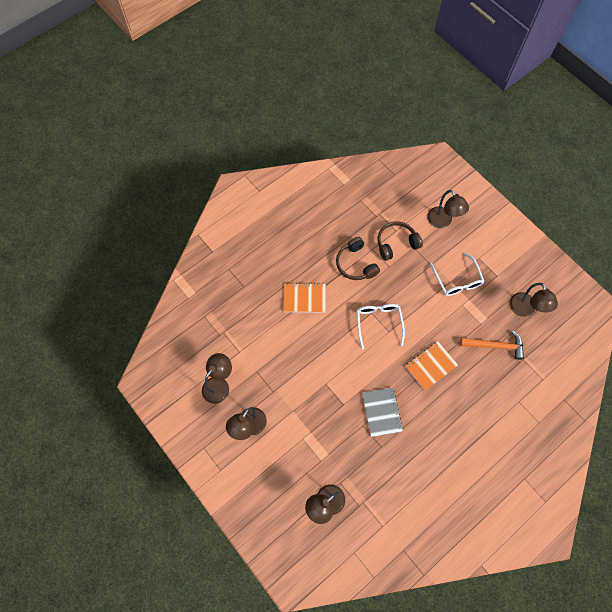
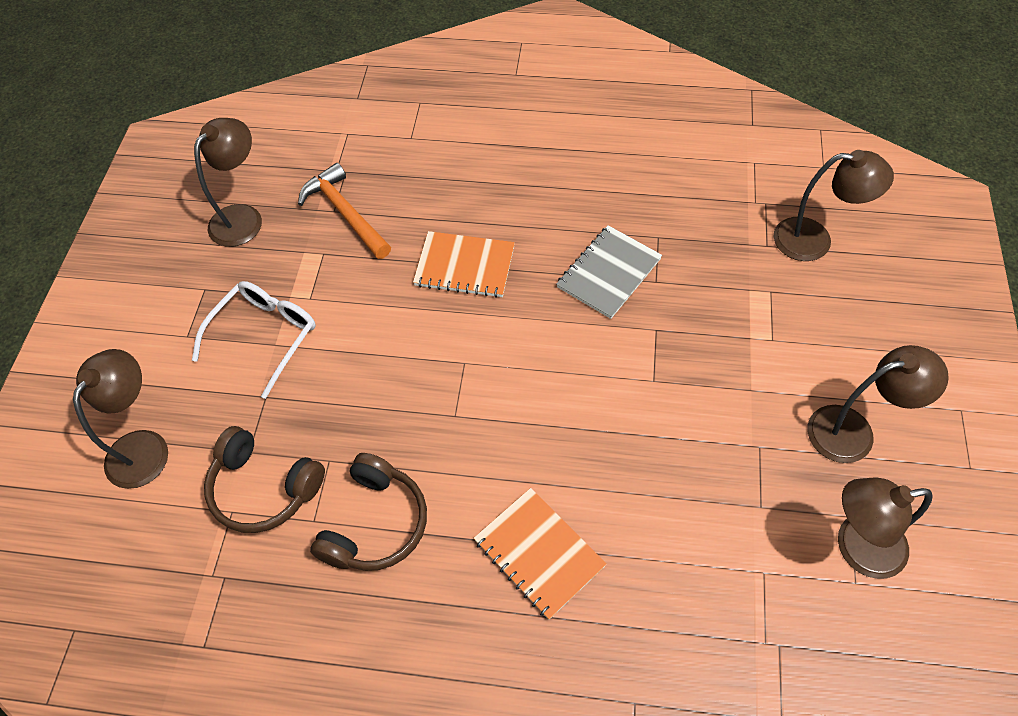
camera: 130 degrees left, 10 degrees down
white glasses [357,304,405,350] -> none

